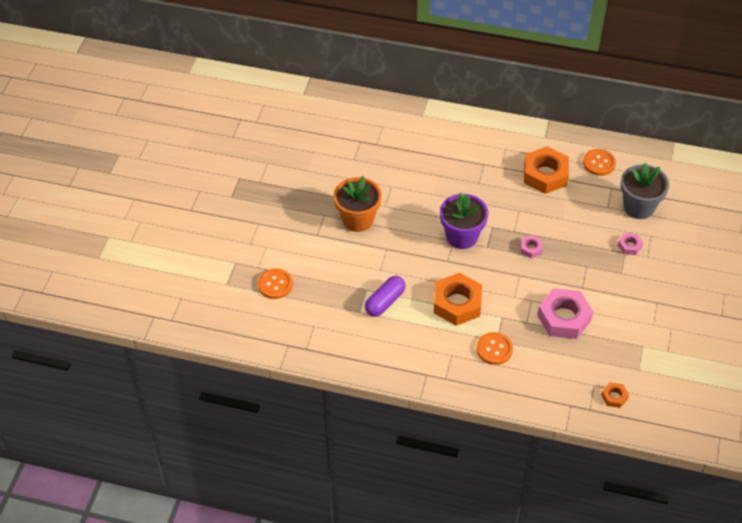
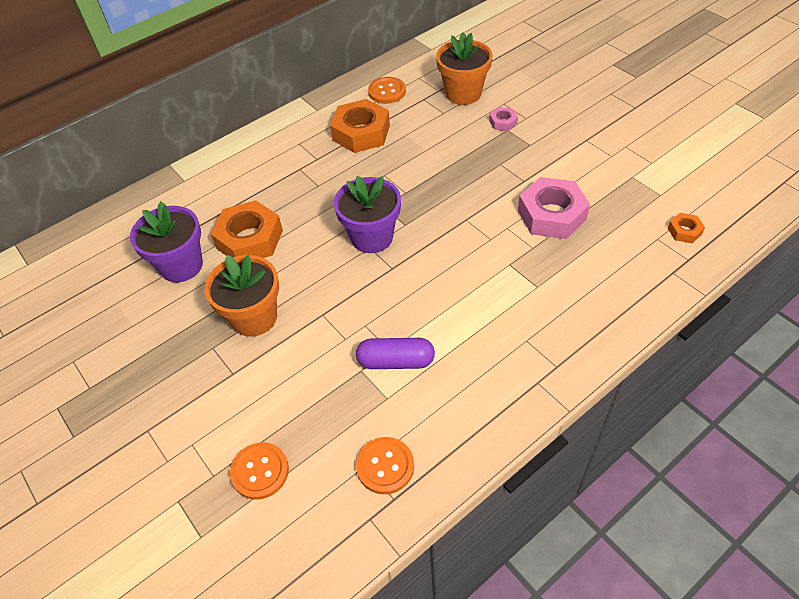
camera: 50 degrees left, 0 degrees up
purple capsule [365,276,406,317] -> purple capsule turned 75 degrees counterclockwise [356,338,435,369]
orange nut [434,273,482,326] -> orange nut moved to [211,200,283,258]
orange button [477,332,513,365] -> orange button moved to [356,437,414,494]
pink nut [520,235,542,258] -> none
grey flower pot [621,163,669,219] -> orange flower pot [436,33,492,105]
none -> purple flower pot [130,202,203,283]

